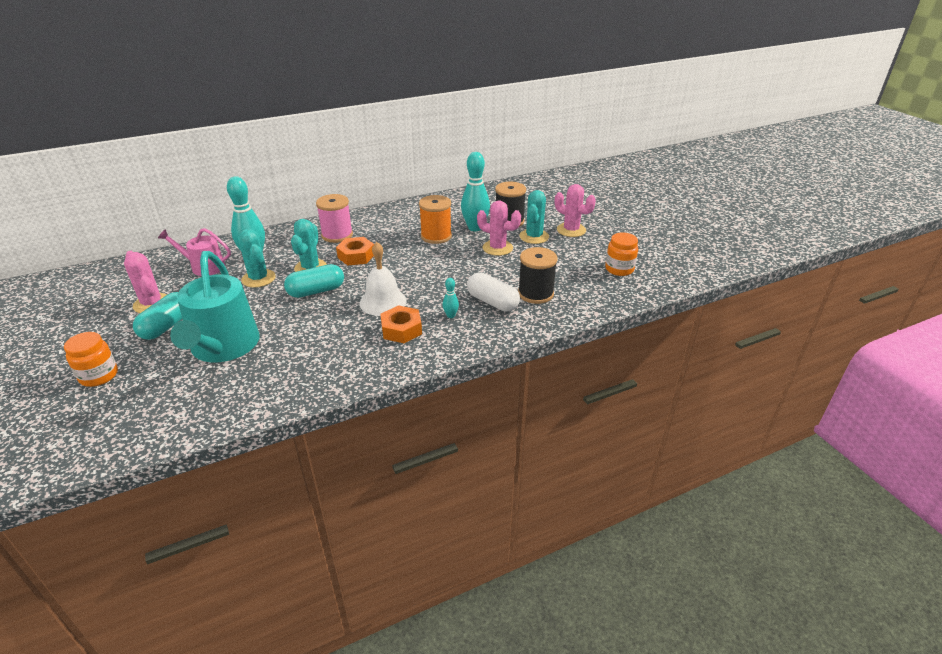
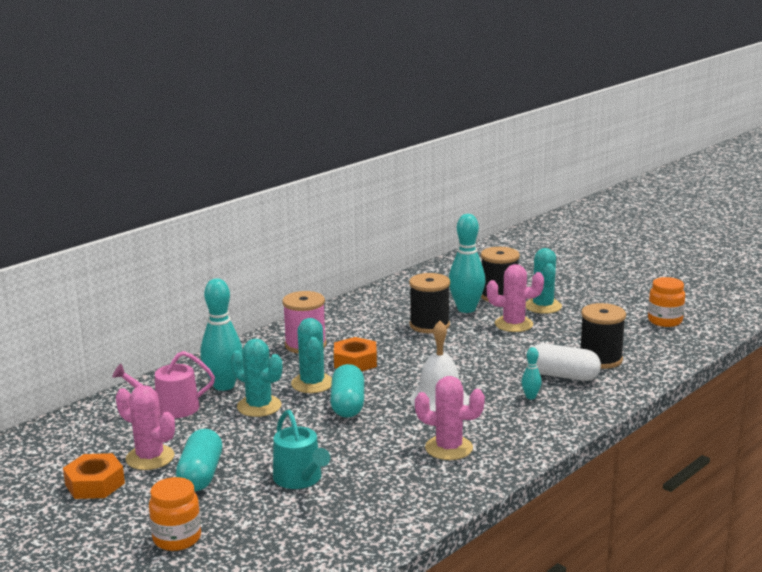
camera: 20 degrees left, 15 degrees down
turquoise watering can [170,251,260,362] -> turquoise watering can [273,410,330,489], size x0.56
turquoise capsule [284,264,344,298] -> turquoise capsule turned 45 degrees counterclockwise [330,364,364,418]
orange nut [380,305,422,343] -> orange nut moved to [63,453,125,499]
orange spool [419,195,452,244] -> black spool [409,273,450,333]
pink cactus [555,184,596,237] -> pink cactus moved to [415,376,485,460]

